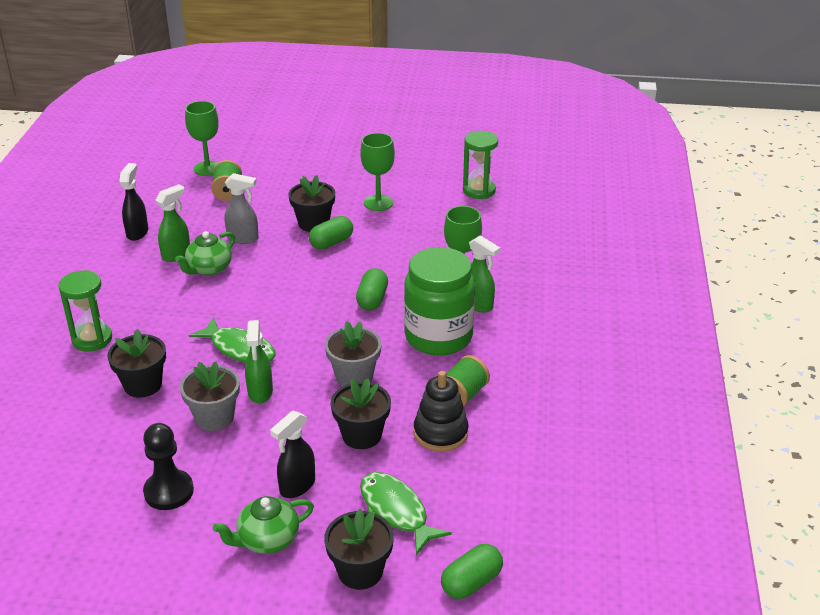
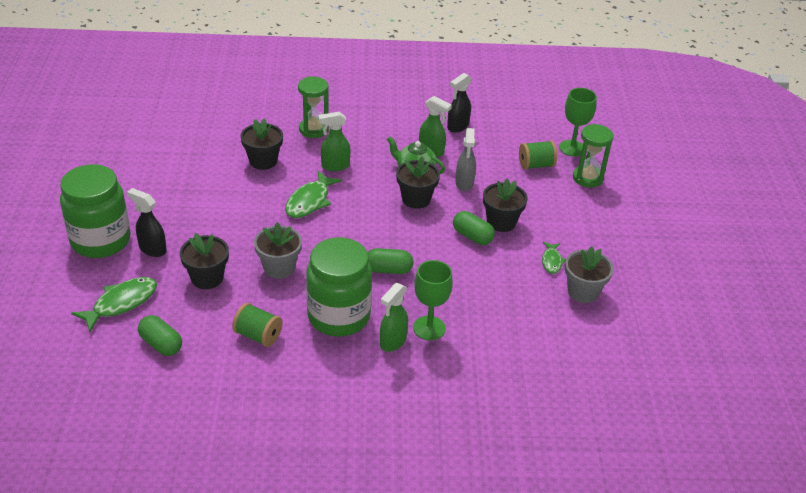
camera: 80 degrees right, 5 degrees up
black spray bottle [119,163,148,241] -> black spray bottle turned 135 degrees clockwise [447,73,472,132]
black pawn [143,423,194,510] -> none
grey flower pot [180,361,240,431] -> grey flower pot moved to [565,246,614,303]
green teapot [213,496,314,554] -> green jar [60,164,131,258]
green spray bottle [245,320,273,404] -> green spray bottle moved to [318,112,350,171]
black flower pot [324,509,394,590] -> black flower pot moved to [396,156,440,209]
green goblet [360,133,395,211] -> green fish [542,242,566,274]
black stacking toy [414,371,469,452] -> none
green capsule [441,544,503,599] -> green capsule moved to [138,315,182,356]
green hourglass [463,131,498,199] -> green hourglass moved to [573,124,614,188]

